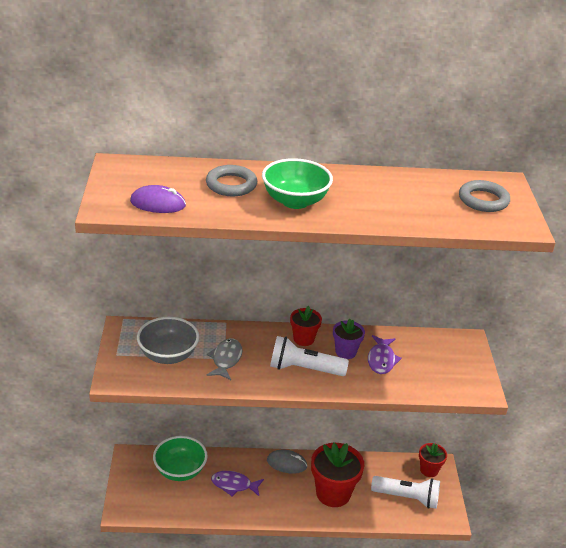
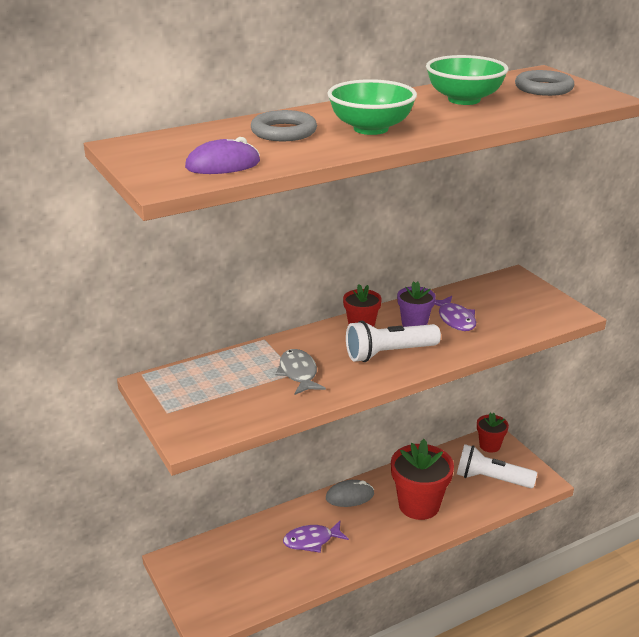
camera: 25 degrees left, 5 degrees down
grey bowl [137,317,199,364] -> none
green bowl [153,436,208,481] -> green bowl moved to [426,55,508,105]
white flashlight [371,476,440,509] -> white flashlight turned 150 degrees counterclockwise [457,444,537,488]

